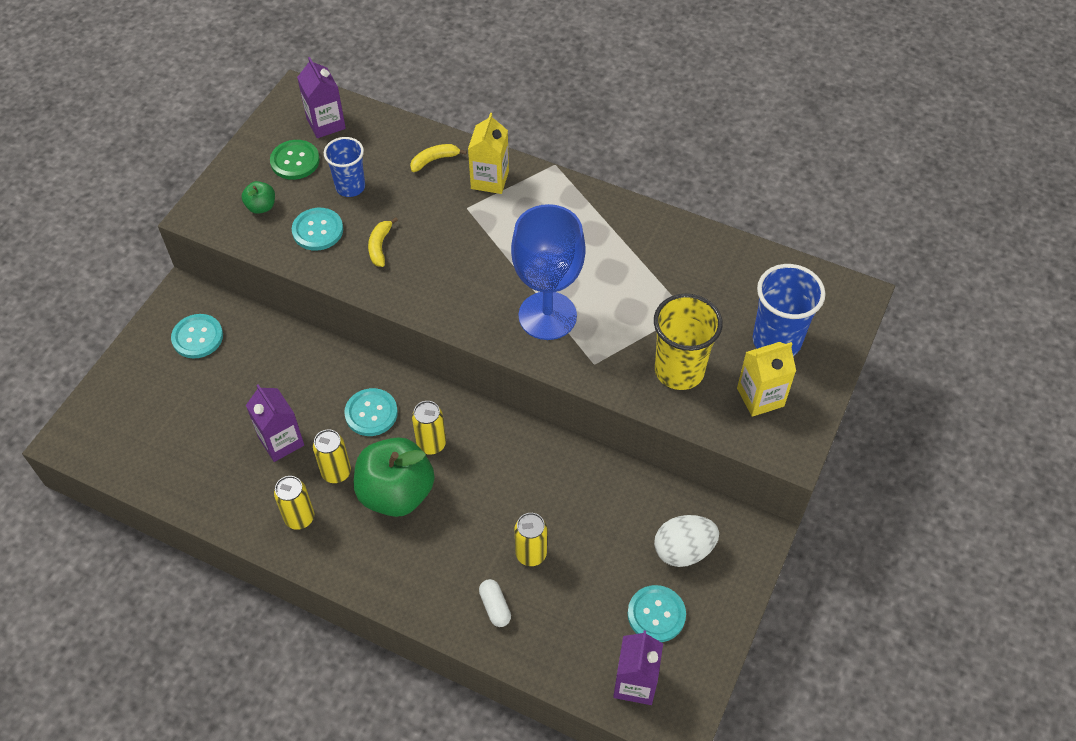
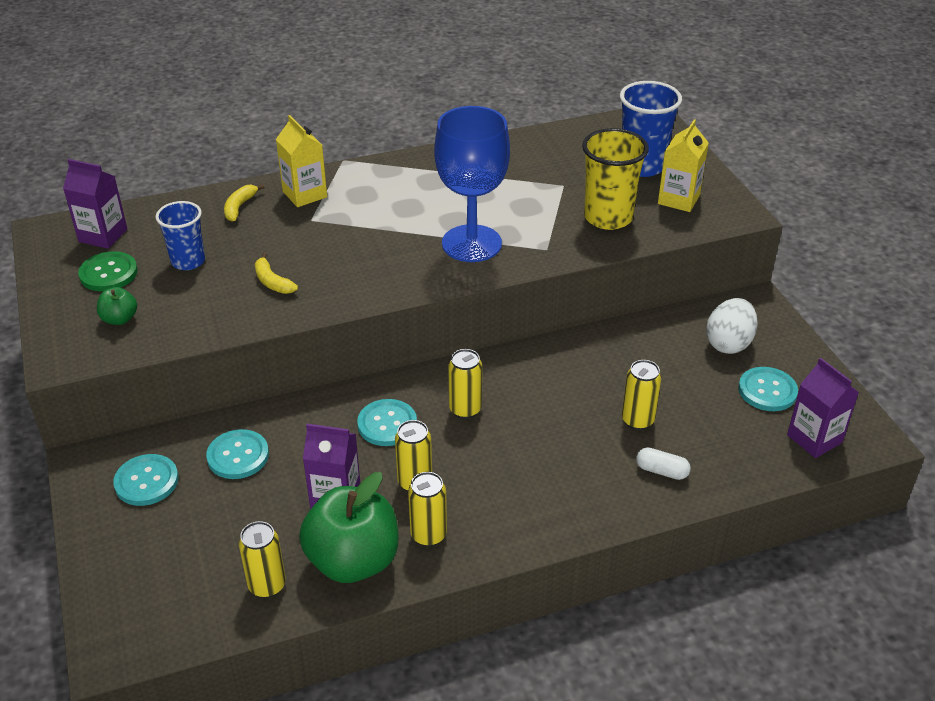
camera: 45 degrees left, 15 degrees down
turquoise button [292,208,343,251] -> turquoise button moved to [206,429,269,479]
green apple [354,437,435,517] -> green apple moved to [299,472,398,583]
none -> yellow can [239,521,286,598]

